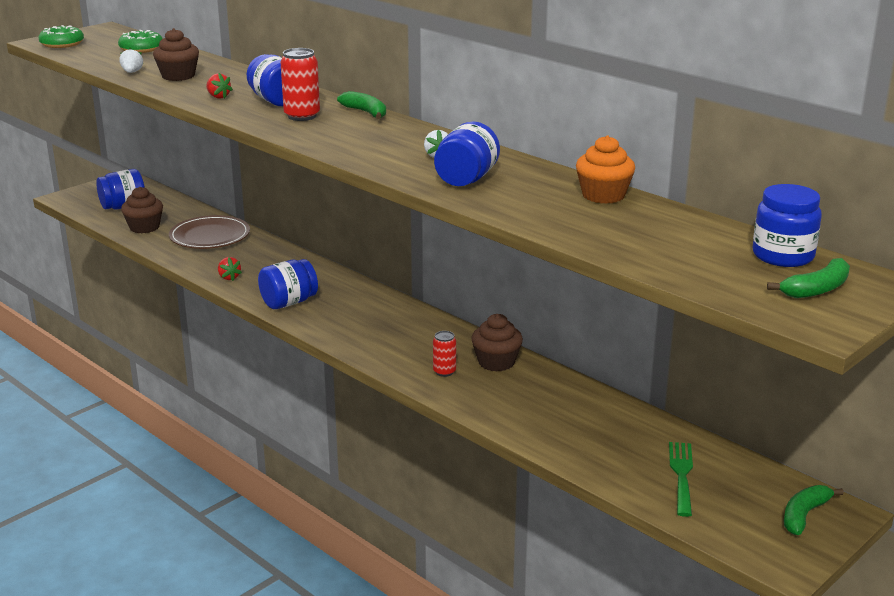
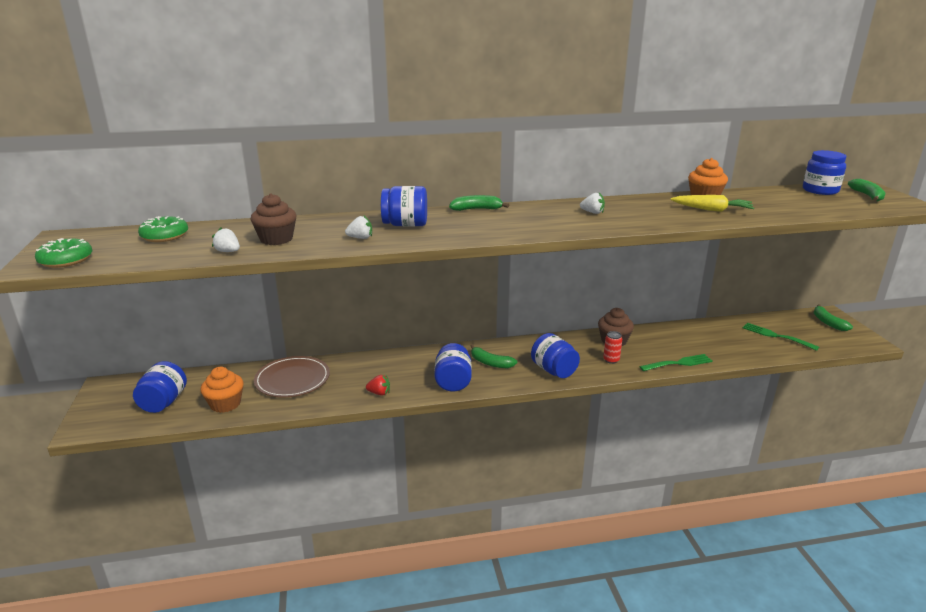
camera: 55 degrees left, 0 degrees up
brown cupcake [121,187,163,233] -> orange cupcake [200,367,244,413]
red strawberry [206,73,233,99] -> white strawberry [345,216,372,239]
red can [280,48,320,121] -> none
blue jar [434,121,500,186] -> blue jar moved to [531,333,580,378]
none -> green banana [470,345,517,368]
none -> green fork [640,354,713,371]
none -> yellow carrot [671,195,754,212]

